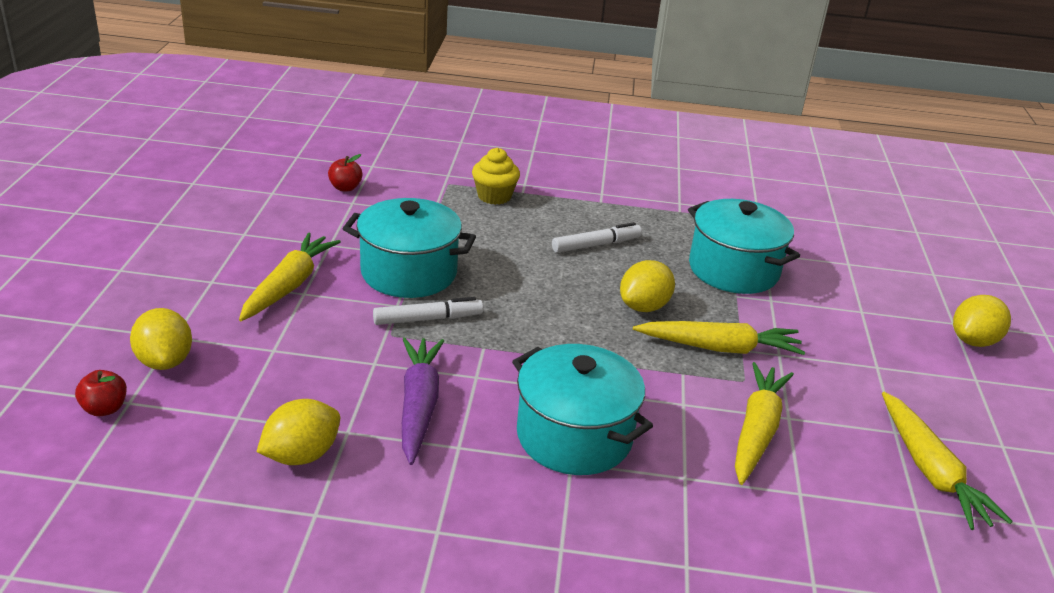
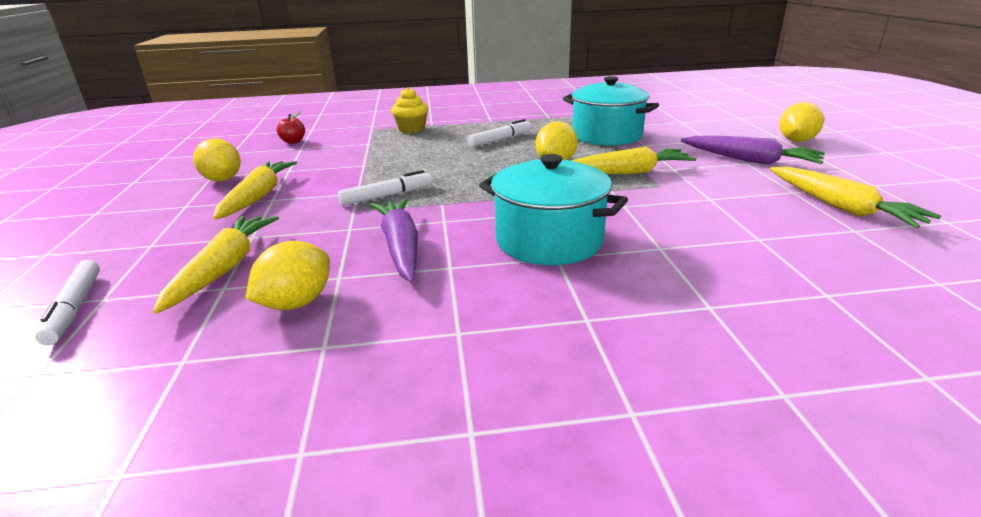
camera: 10 degrees left, 5 degrees down
red apple [75,370,127,416] -> white marker [35,260,100,345]
yellow lemon [130,308,192,370] -> yellow lemon moved to [193,138,241,182]
turquoise pot [343,198,476,298] -> none
yellow carrot [735,362,794,485] -> yellow carrot moved to [153,216,279,314]
none -> purple carrot [681,136,825,165]

